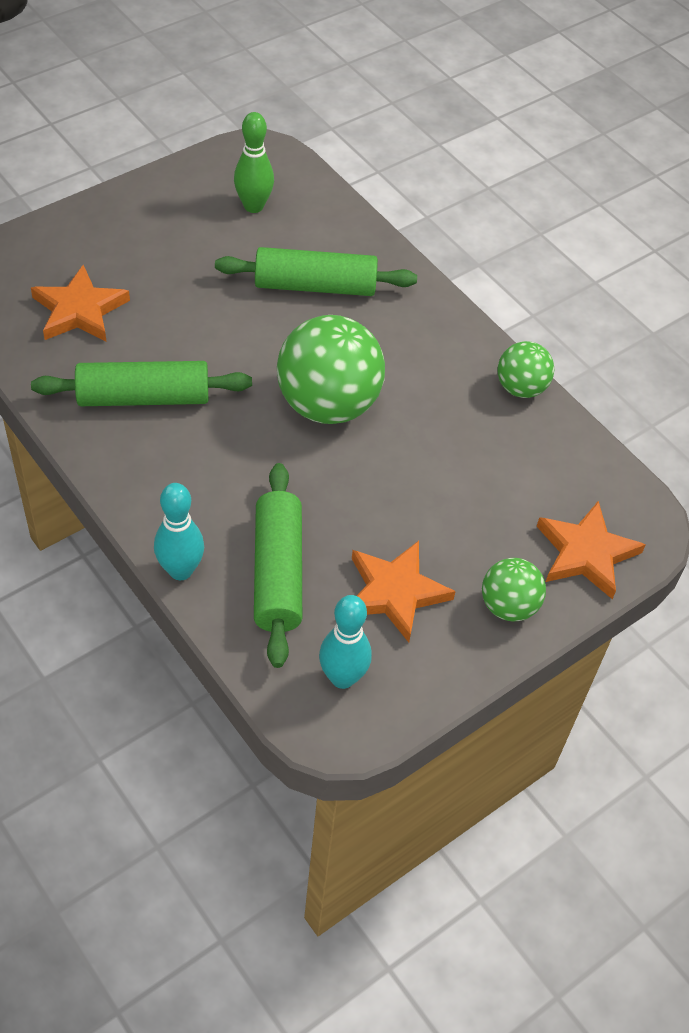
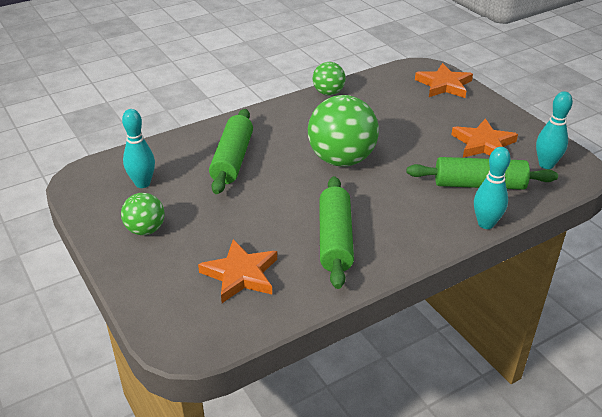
camera: 80 degrees left, 15 degrees down
green bowling pin [234,112,274,213] -> turquoise bowling pin [122,109,155,188]
green ball [482,558,546,621] -> green ball moved to [121,193,165,235]

